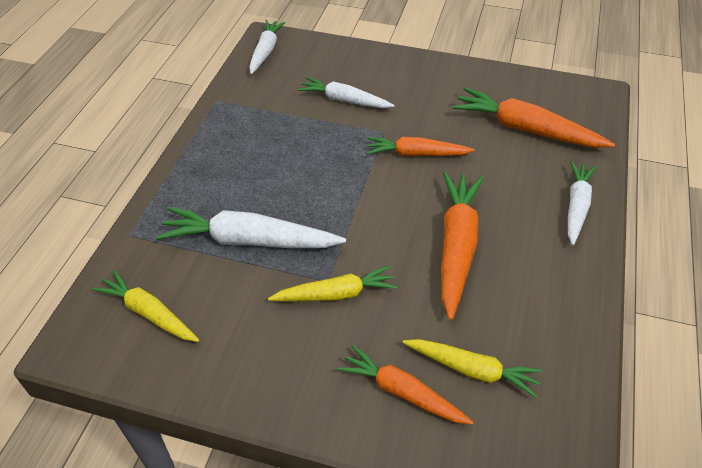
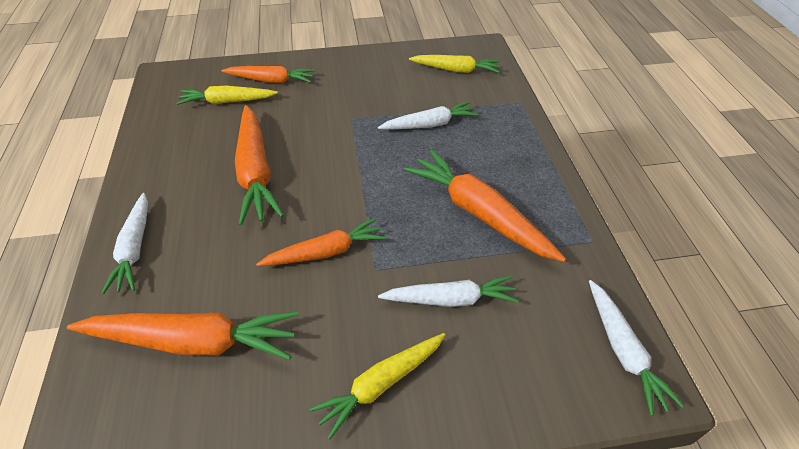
camera: 155 degrees right, 0 degrees up
white carrot [156,207,346,248] -> white carrot [378,101,479,130], size x0.65
yellow carrot [268,266,398,302] -> yellow carrot moved to [309,333,445,439]
none -> orange carrot [404,150,566,262]

